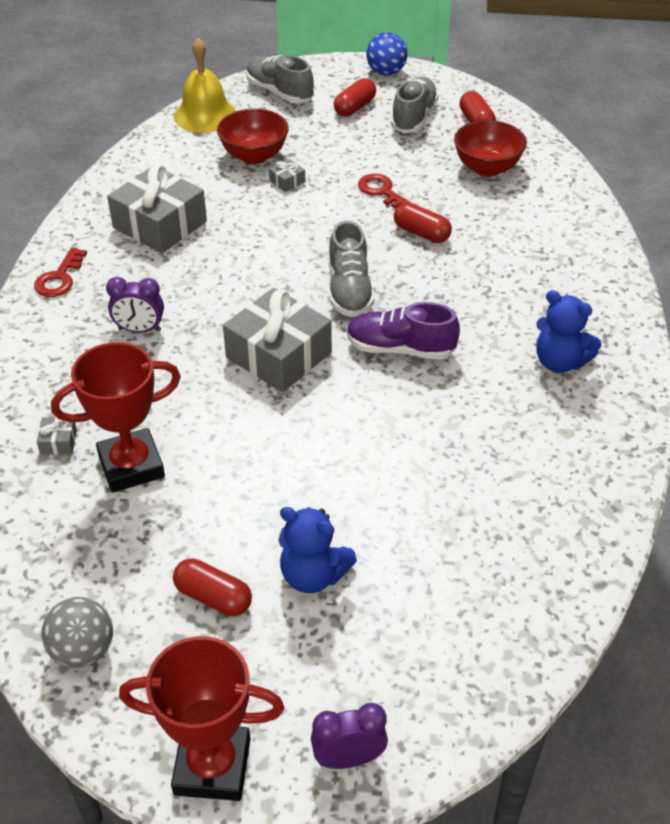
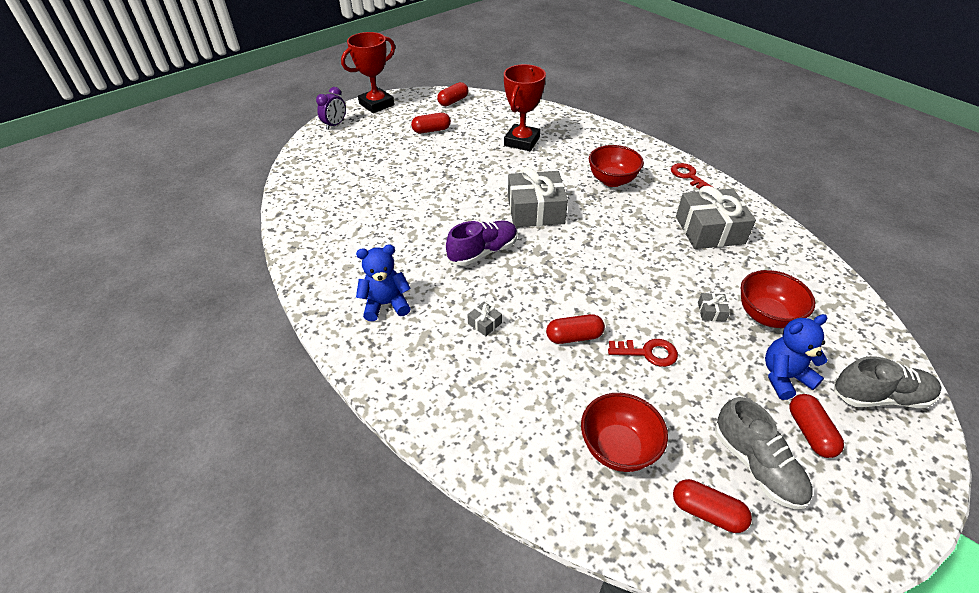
camera: 135 degrees right, 0 degrees up
grey gift [37,417,77,455] -> grey gift moved to [467,302,502,336]
grey ball [41,597,113,668] -> red capsule [437,82,468,106]
purple clock [106,277,164,333] -> red bowl [589,145,644,187]
yellow bell [174,38,236,133] -> none
blue teddy bear [278,507,357,593] -> blue teddy bear moved to [765,314,828,400]
grey shoe [329,220,374,317] -> none
blue ball [366,32,407,76] -> none

